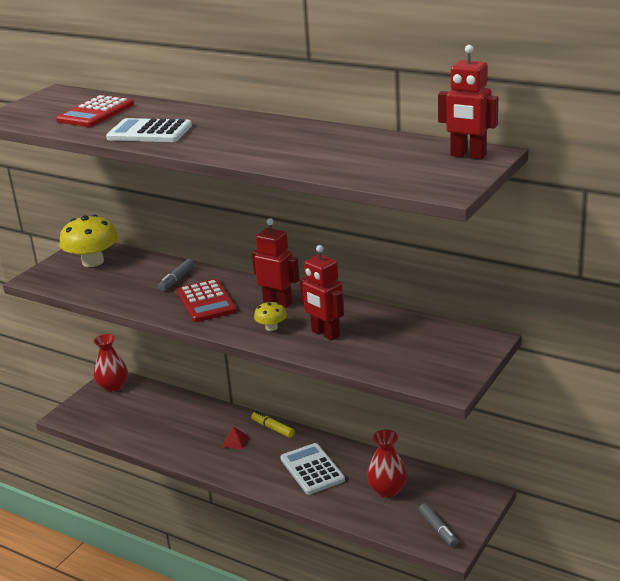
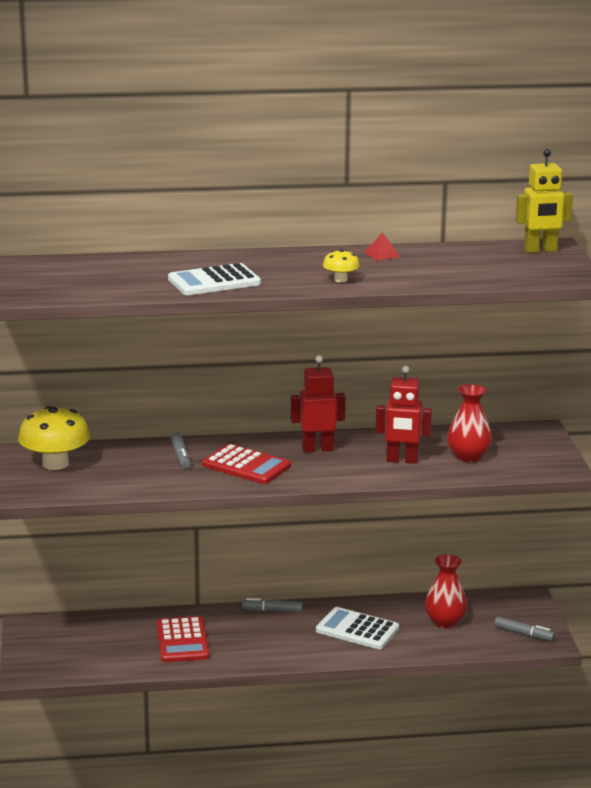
camera: 40 degrees left, 5 degrees down
red calculator [56,95,134,127] -> red calculator moved to [156,616,210,662]
red vase [94,334,128,392] -> red vase moved to [447,384,492,463]
red pyramid [222,426,248,449] -> red pyramid moved to [364,233,400,261]
yellow marker [251,411,295,438] -> grey marker [242,598,303,612]
yellow mushroom [254,301,287,331] -> yellow mushroom moved to [323,249,360,282]
red robot [438,45,498,160] -> yellow robot [516,149,573,253]

